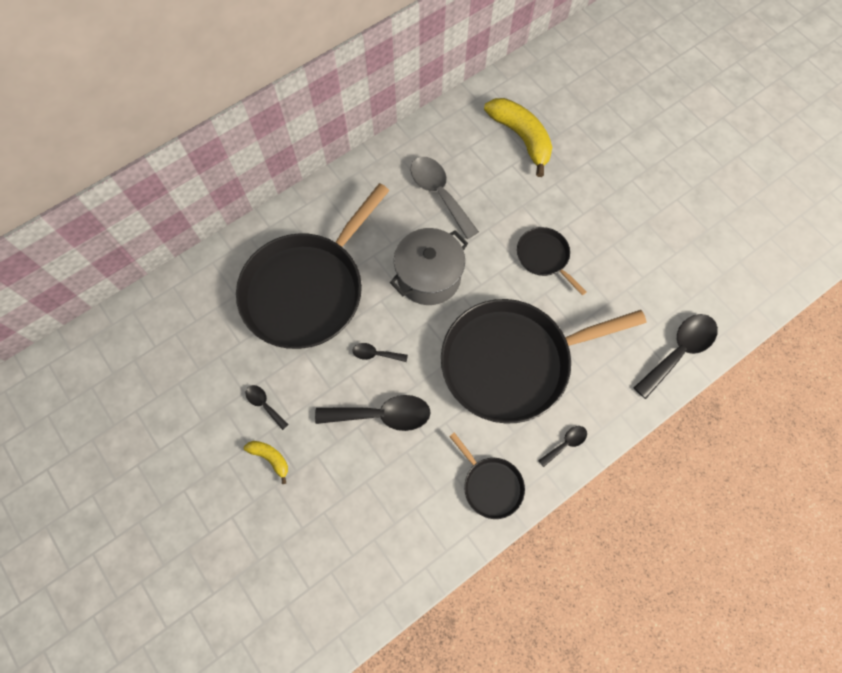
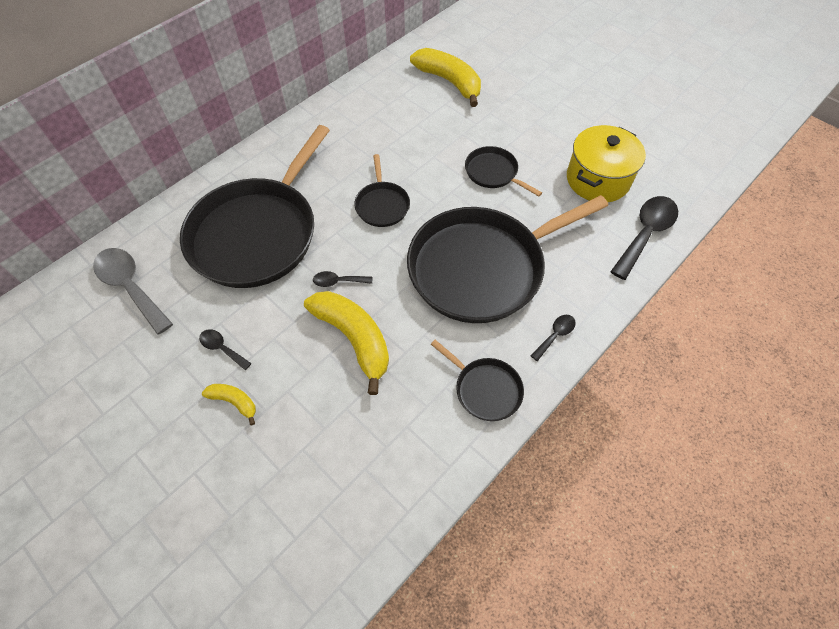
camera: 10 degrees left, 10 degrees down
black spoon [315,395,431,431] -> yellow banana [304,291,389,395]
grey pot [390,228,468,305] -> black pan [354,154,410,227]
grey spoon [411,157,479,239] -> grey spoon moved to [93,248,173,335]
none -> yellow pot [567,125,646,202]

